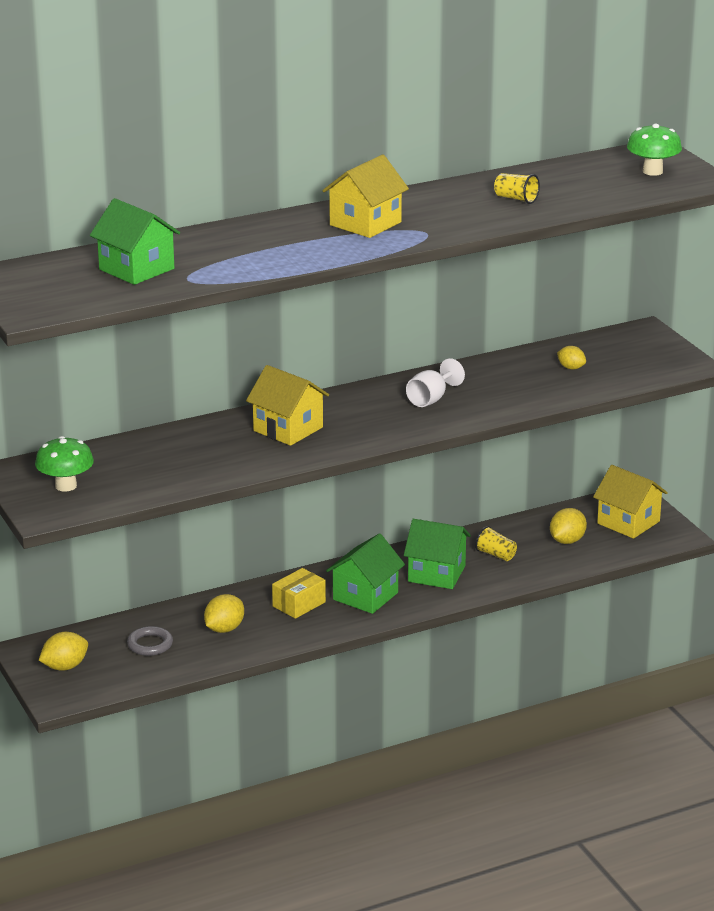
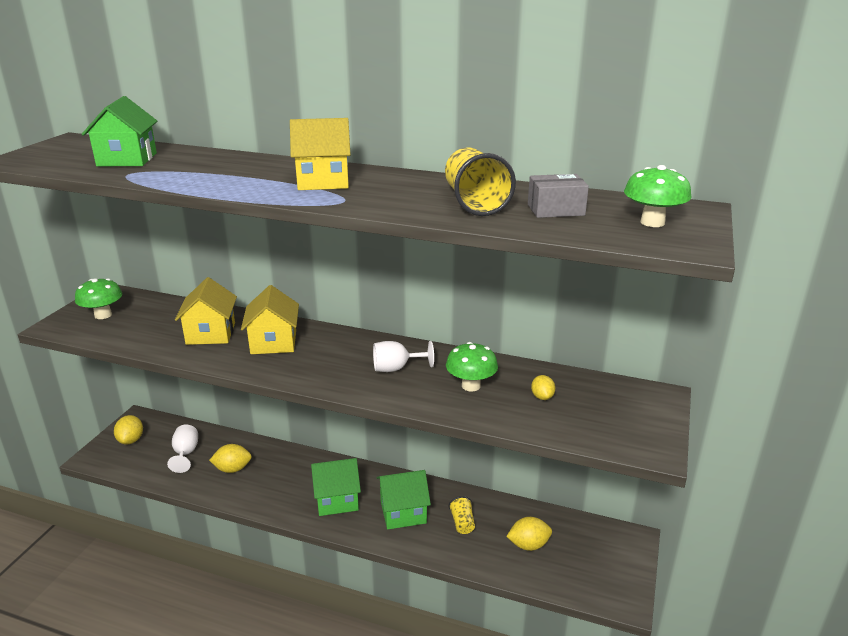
camera: 45 degrees right, 0 degrees up
yellow lemon [39,632,88,671] -> yellow lemon turned 75 degrees clockwise [114,415,143,444]
grey ring [127,626,173,656] -> white goblet [167,425,198,473]
yellow box [272,568,326,619] -> none
green house [404,519,471,589] -> green house turned 75 degrees counterclockwise [376,470,431,529]
yellow cup [494,173,540,204] -> yellow cup [445,147,516,216], size x1.87
yellow house [593,465,668,539] -> yellow house moved to [175,277,237,345]
none -> green mushroom [446,342,498,392]
none -> grey box [528,174,589,218]

